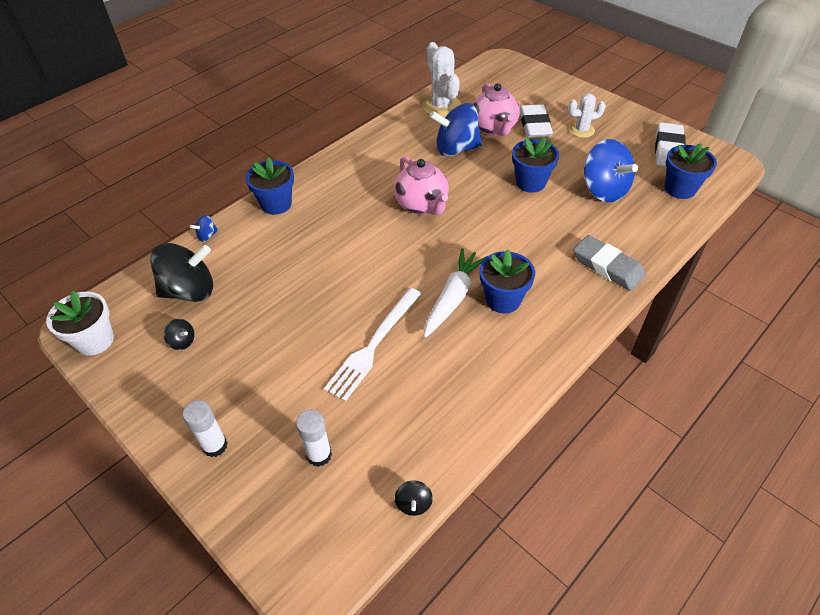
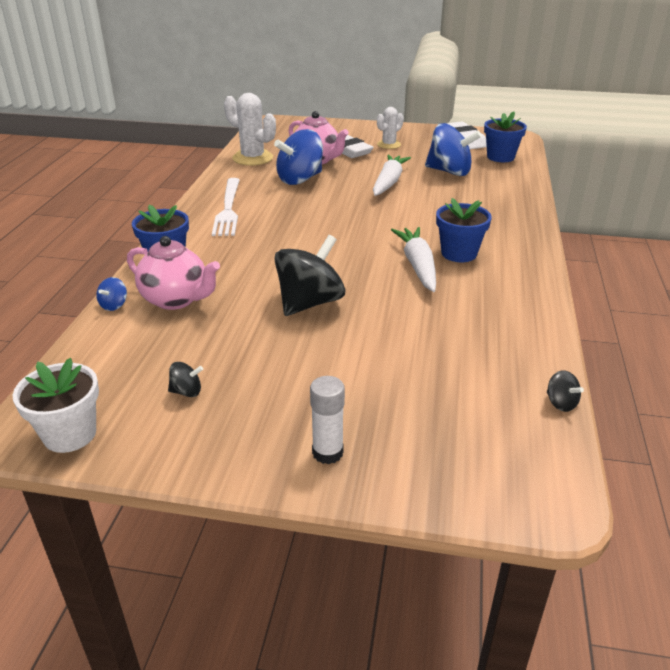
camera: 35 degrees left, 15 degrees down
black spinning top [150,243,213,302] -> black spinning top moved to [274,235,345,316]
white glue stick [296,409,332,467] -> none
white fork [324,288,421,402] -> white fork moved to [212,178,240,236]
pink teapot [394,156,449,215] -> pink teapot moved to [127,236,220,310]
blue flower pot [512,137,559,193] -> white carrot [373,155,411,196]
grey eraser [573,235,646,291] -> none

